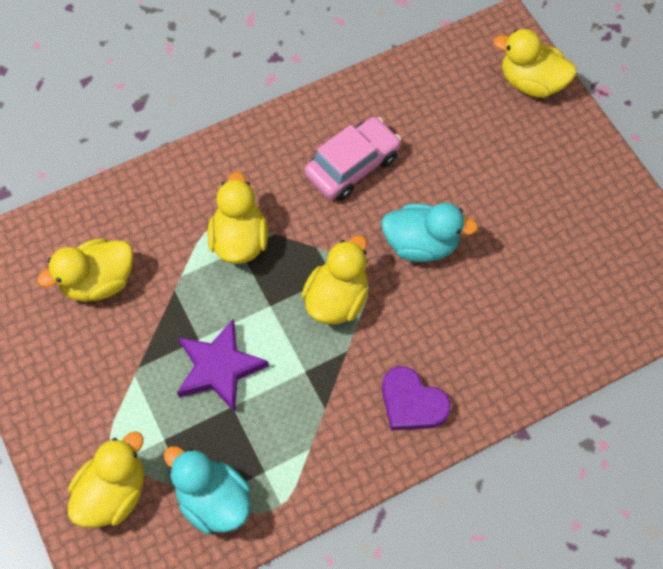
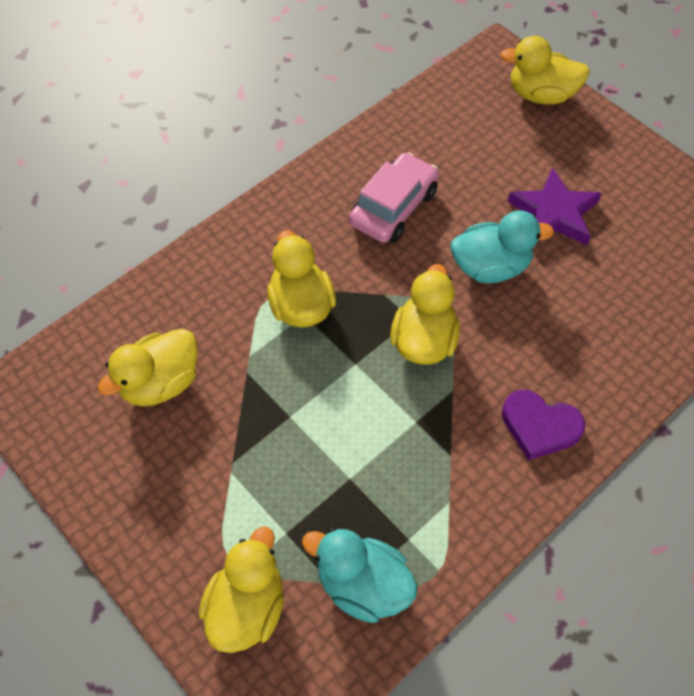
camera: 15 degrees left, 5 degrees down
purple star [177,319,269,412] -> purple star moved to [508,167,602,245]

